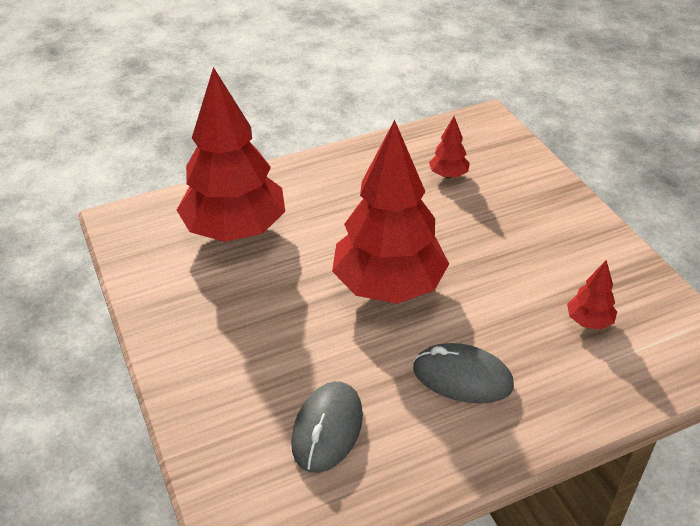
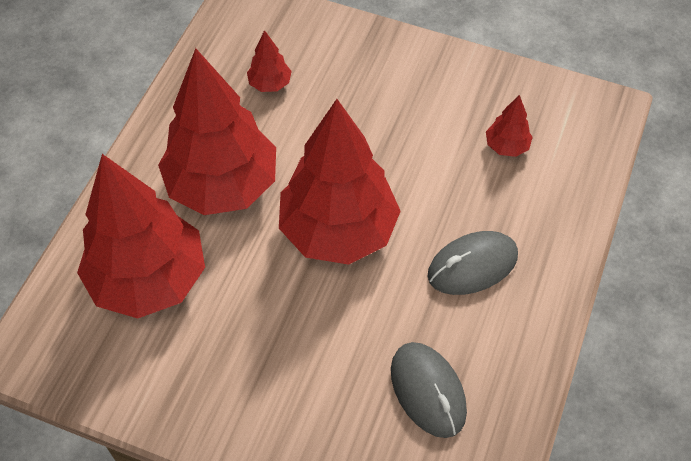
camera: 45 degrees left, 15 degrees up
none -> red tree [158,48,276,215]

